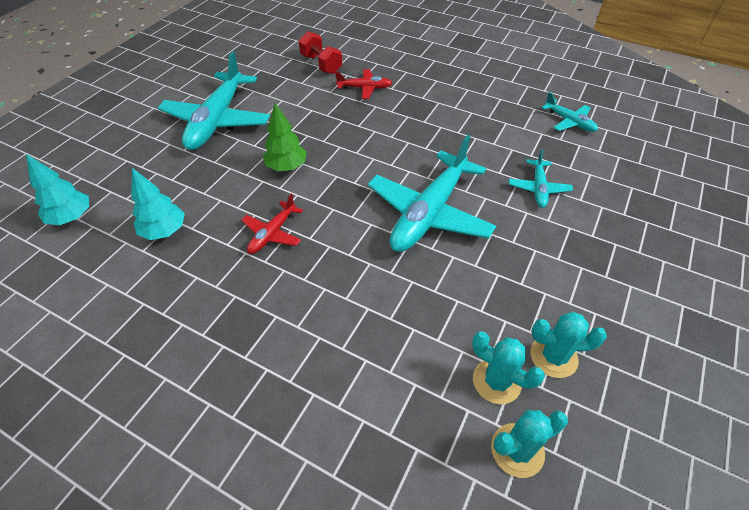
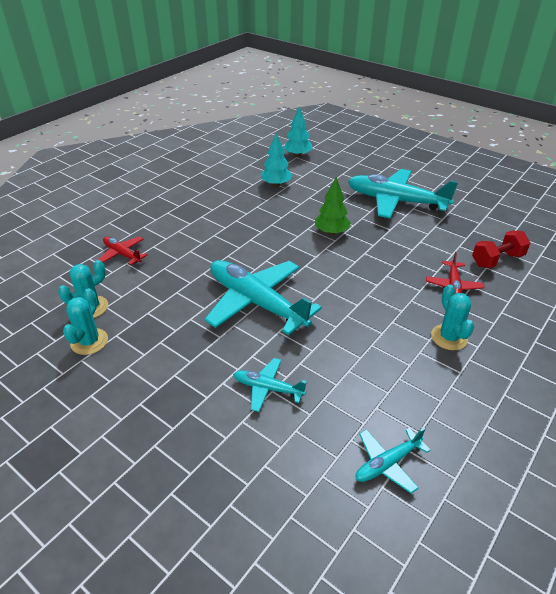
camera: 100 degrees right, 10 degrees down
red plane [242,194,303,254] -> red plane moved to [98,236,148,265]
turquoise cactus [491,410,568,478] -> turquoise cactus moved to [431,284,474,350]

